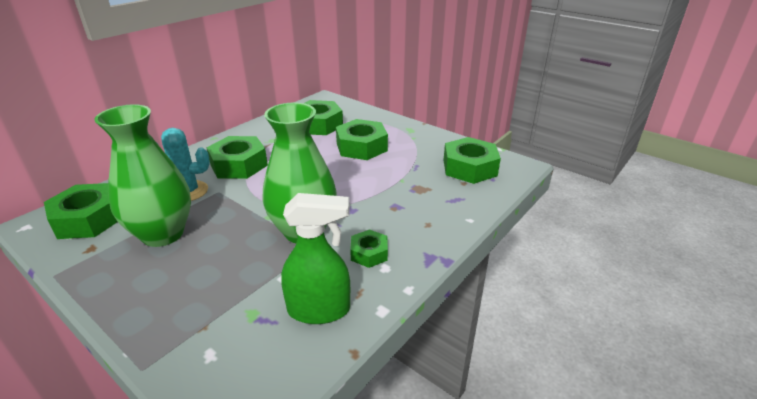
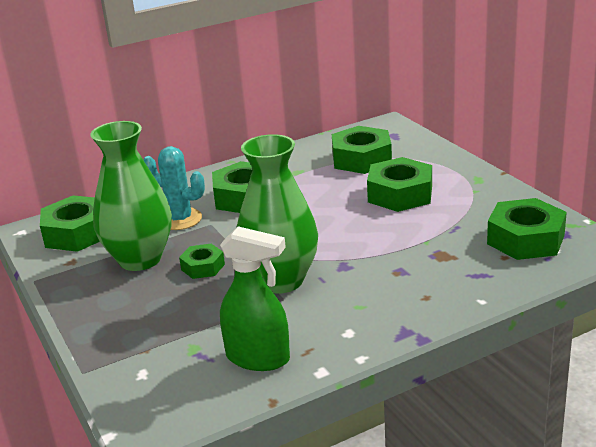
camera: 25 degrees right, 5 degrees down
green nut [350,229,388,268] -> green nut moved to [179,244,225,279]

